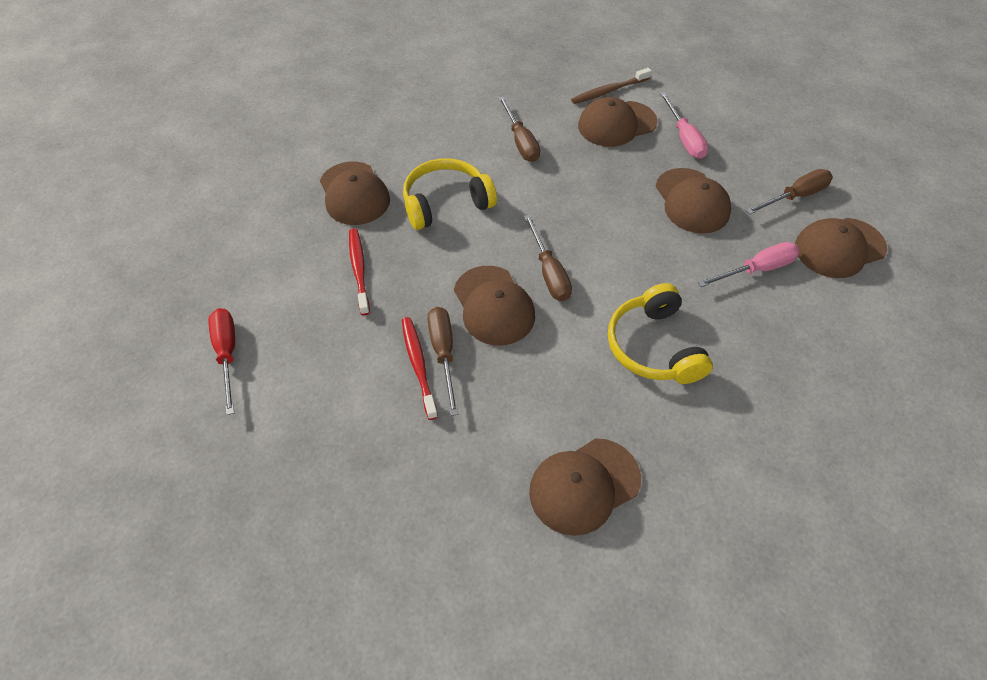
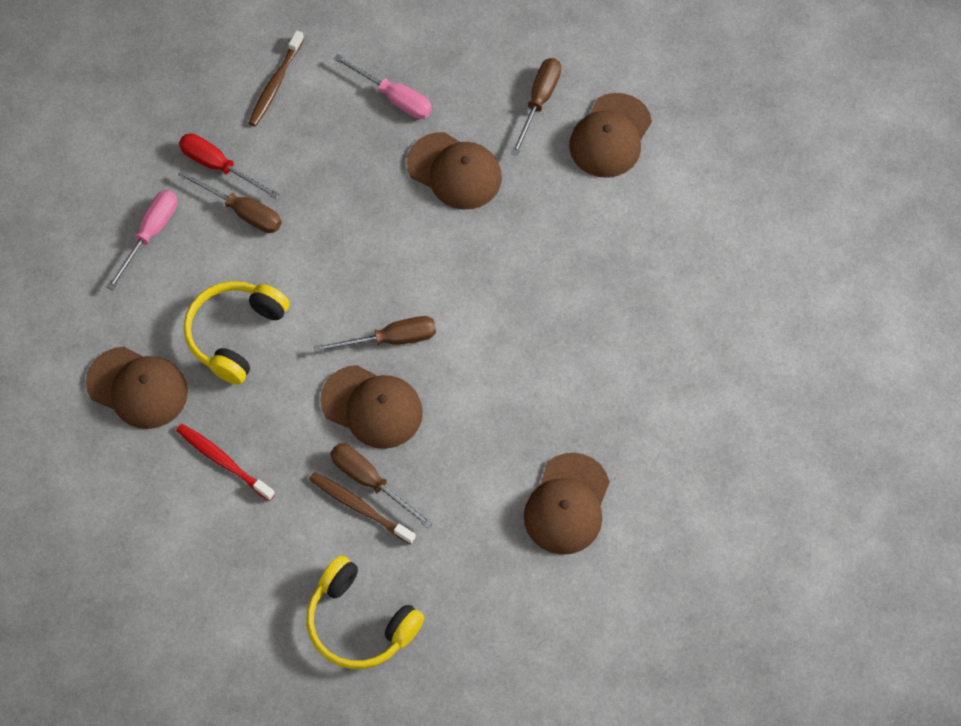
camera: 40 degrees left, 10 degrees up
red screwdriver [209,308,235,415] -> red screwdriver moved to [179,133,279,199]
red toothbrush [402,317,438,420] -> brown toothbrush [309,472,416,545]
brown screwdriver [524,214,572,301] -> brown screwdriver turned 45 degrees counterclockwise [314,316,436,353]
brown cap [578,97,658,147] -> none
yellow headphones [608,283,713,384] -> yellow headphones moved to [306,556,424,669]
pink screwdriver [698,242,800,287] -> pink screwdriver moved to [107,190,177,290]

